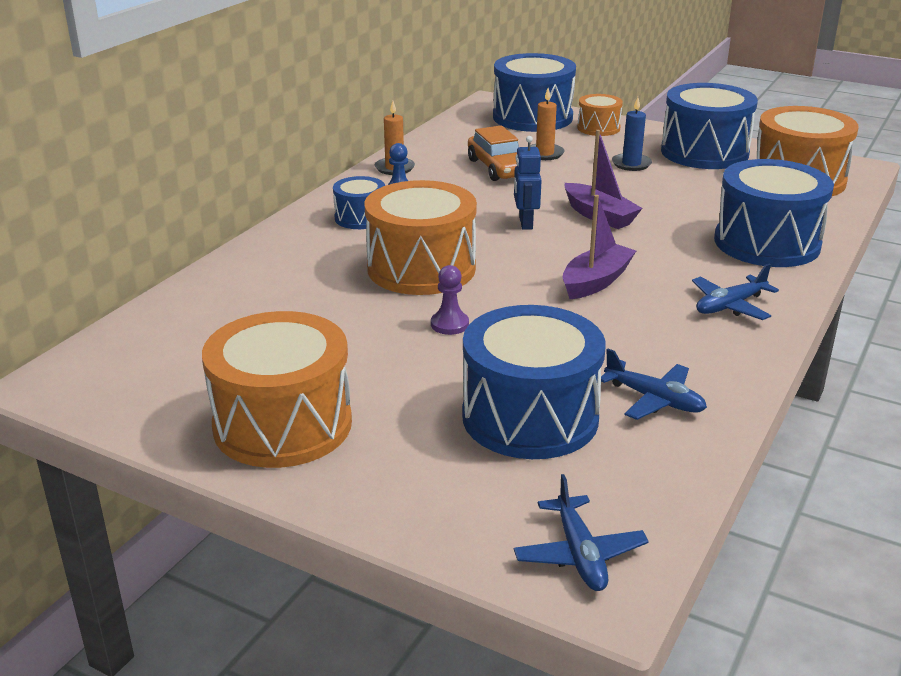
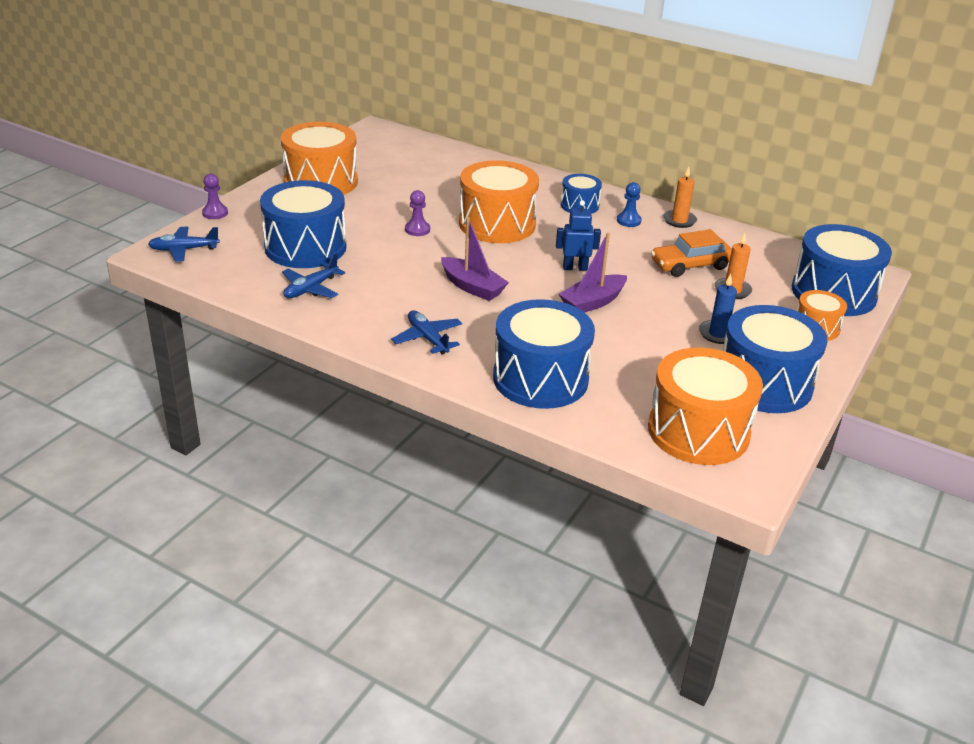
camera: 90 degrees right, 5 degrees up
none -> purple pawn [202,174,228,219]

